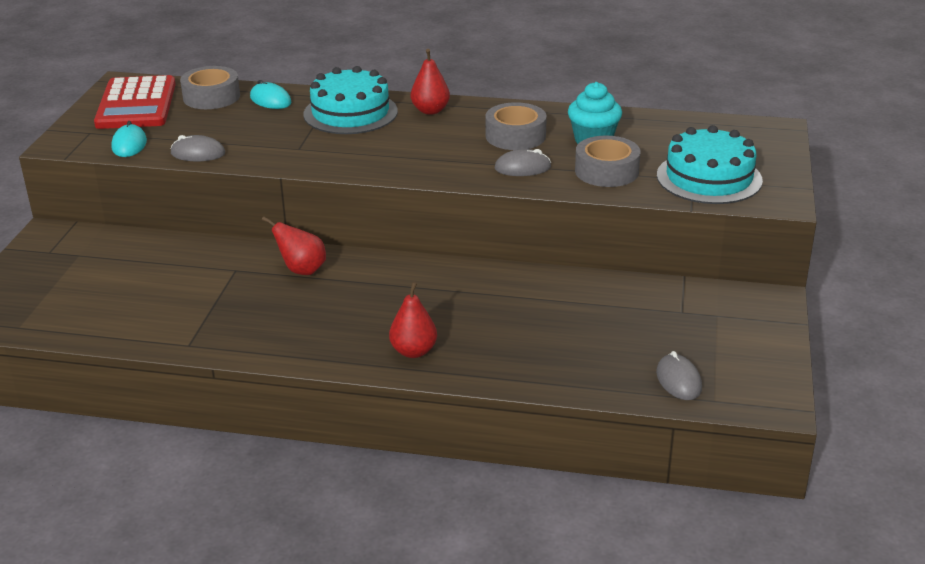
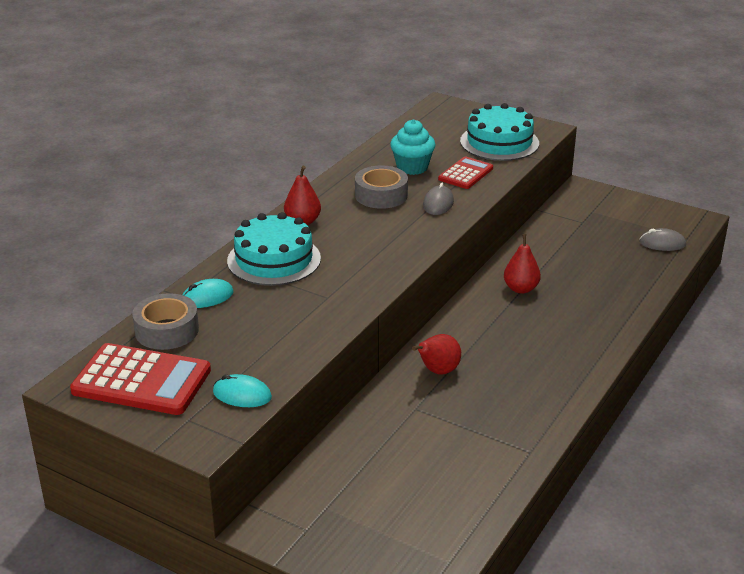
camera: 70 degrees left, 0 degrees up
grey mouse [171,135,225,161] -> none
red pear [389,282,437,358] -> red pear moved to [504,234,541,294]
grey tape [575,136,640,187] -> red calculator [438,156,493,189]

